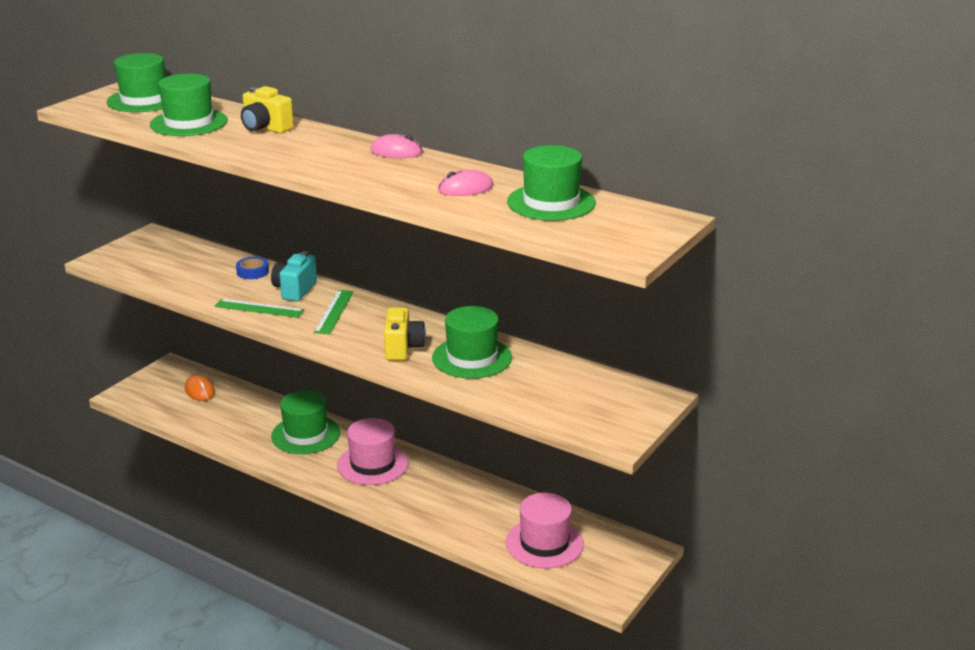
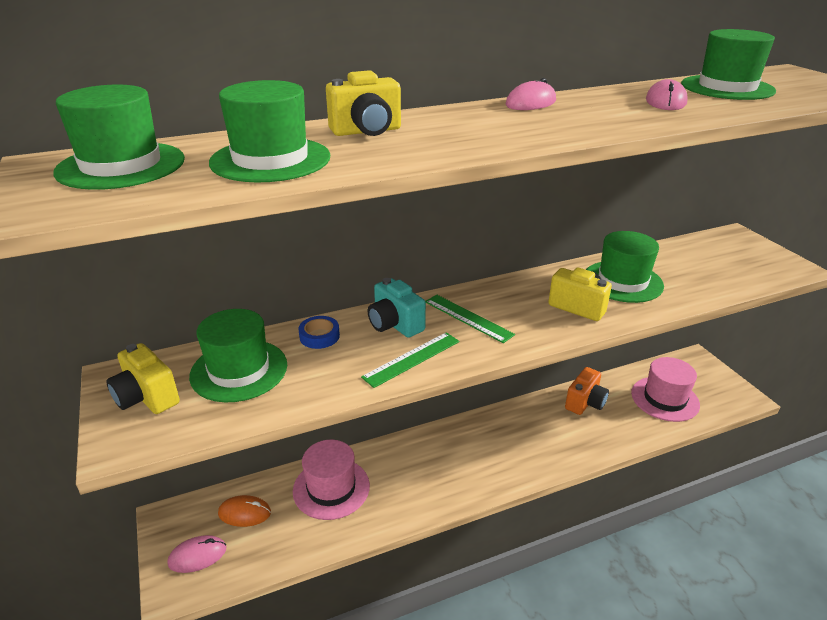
camera: 55 degrees left, 5 degrees up
green hat [271,390,340,454] -> green hat moved to [189,309,287,402]
pink hat [337,418,408,485] -> pink hat moved to [293,440,370,520]
none -> yellow camera [106,343,180,414]
none -> pink mouse [167,535,226,573]
none -> orange camera [565,367,609,415]

